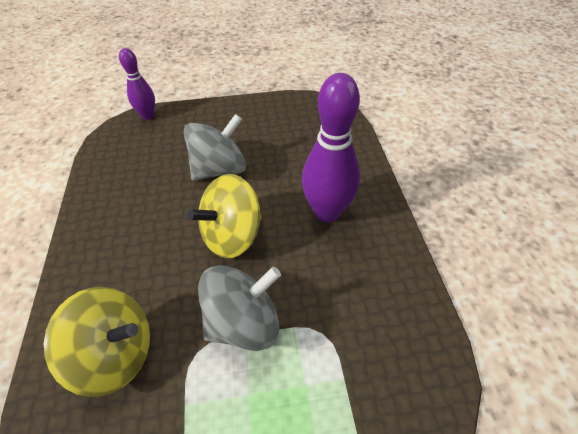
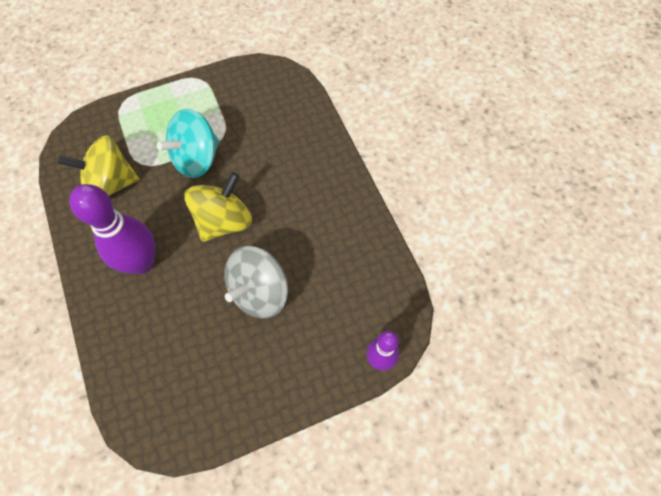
camera: 165 degrees right, 15 degrees up
yellow spinning top [44,287,150,397] -> yellow spinning top moved to [58,135,140,196]
grey spinning top [198,265,281,351] -> turquoise spinning top [157,109,220,178]

